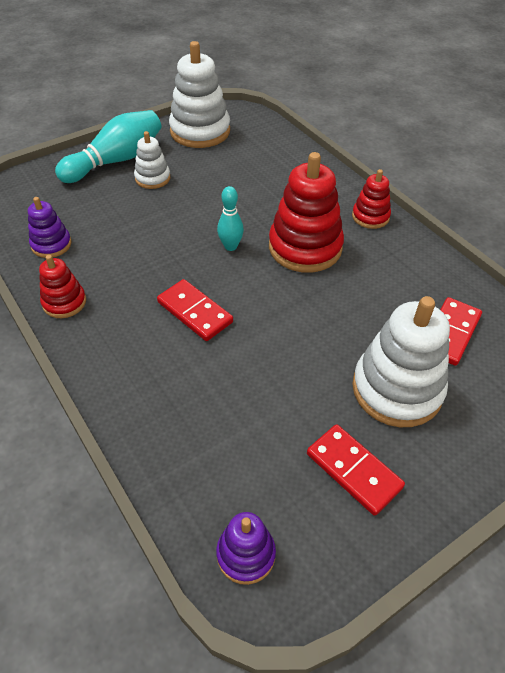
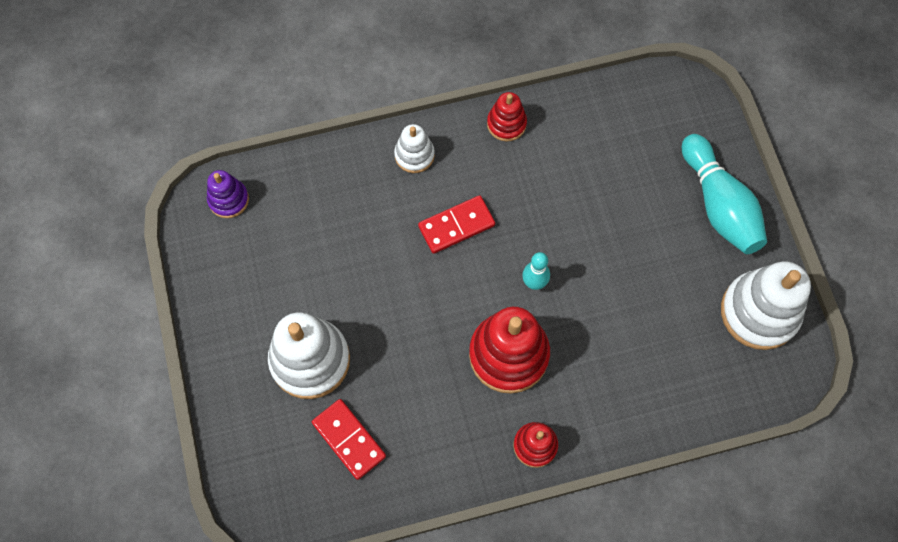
camera: 110 degrees right, 20 degrees up
purple stacking toy [28,197,72,258] -> none
white stacking toy [134,131,170,189] -> white stacking toy moved to [394,124,435,173]
red domino [307,424,405,516] -> none

